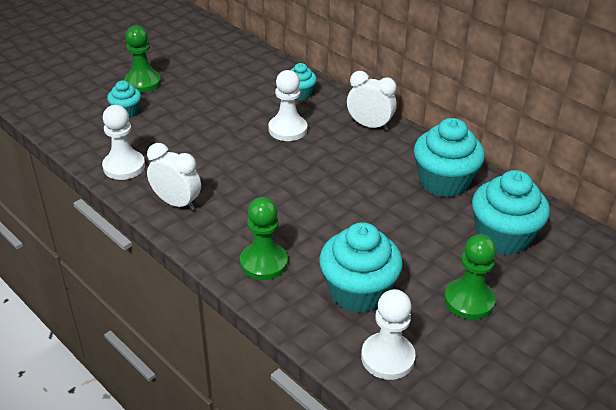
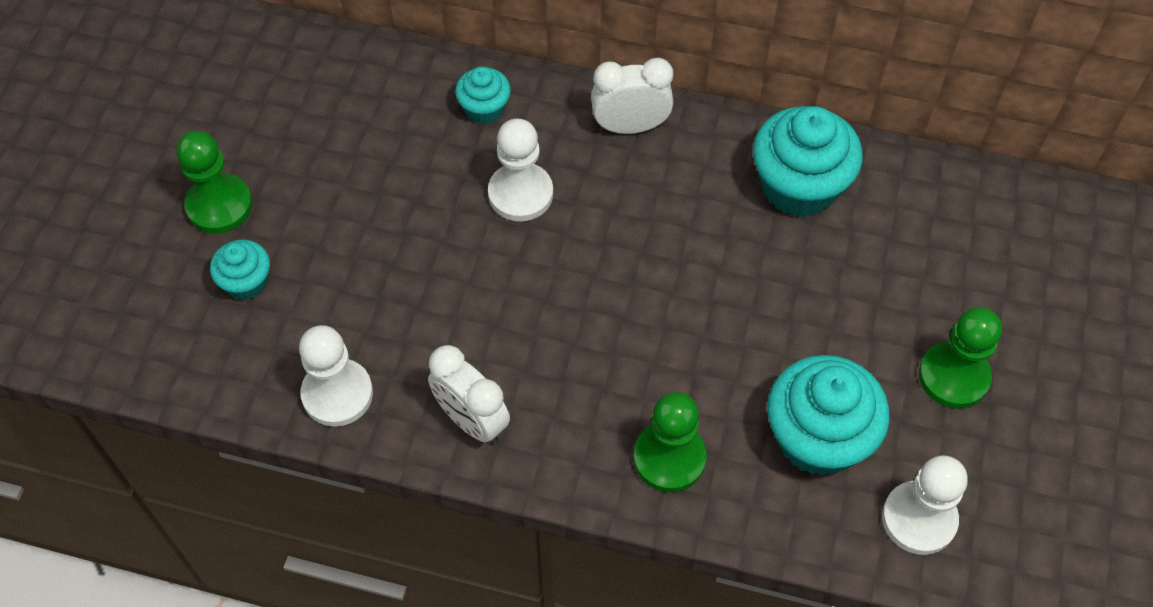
camera: 30 degrees left, 20 degrees up
white clock [147,143,201,211] -> white clock turned 135 degrees counterclockwise [428,345,510,444]
turquoise cupcake [472,170,550,255] -> none

